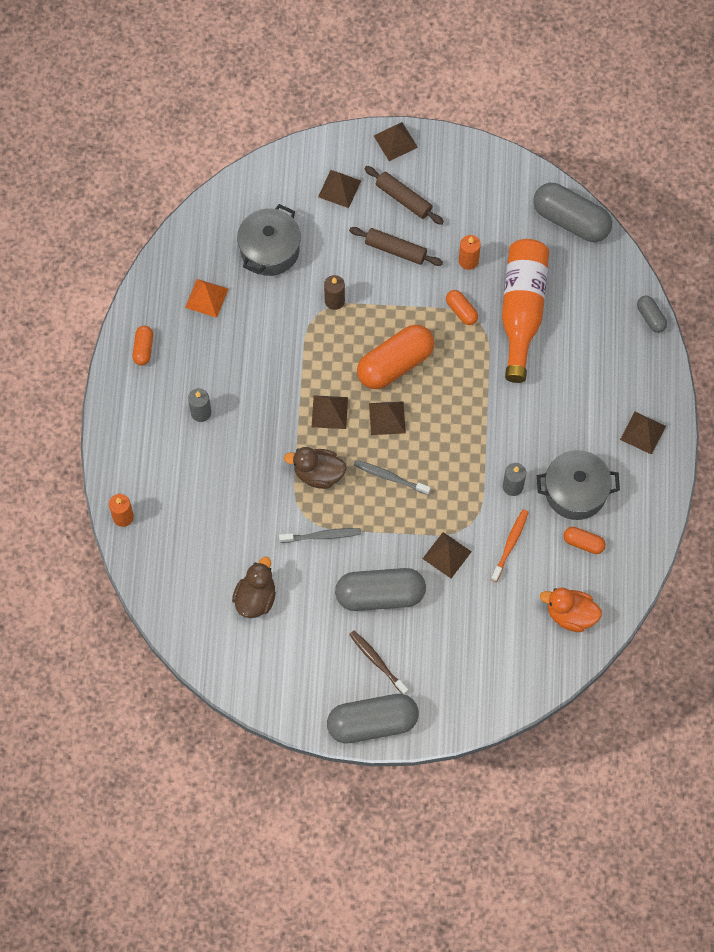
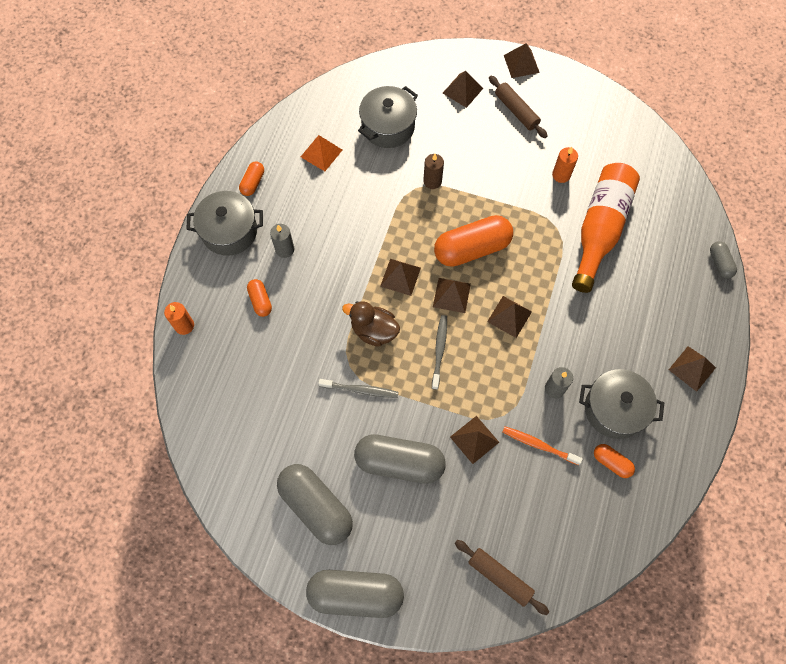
camera: 15 degrees right, 0 degrees up
brown duck [232,557,276,618] -> none
brown rolling pin [349,227,443,266] -> brown rolling pin moved to [455,540,549,615]
brown toothbrush [349,631,409,695] -> none
grey toothbrush [354,460,431,495] -> grey toothbrush turned 60 degrees clockwise [432,315,447,390]
orange capsule [446,290,478,325] -> orange capsule moved to [247,279,272,317]
orange toothbrush [491,509,528,582] -> orange toothbrush turned 105 degrees counterclockwise [503,426,583,465]
grey capsule [533,183,612,242] -> grey capsule moved to [277,464,353,545]
orange duck [540,588,602,632] -> none
none -> grey pot [186,191,263,256]
none -> brown pyramid [487,296,532,338]

